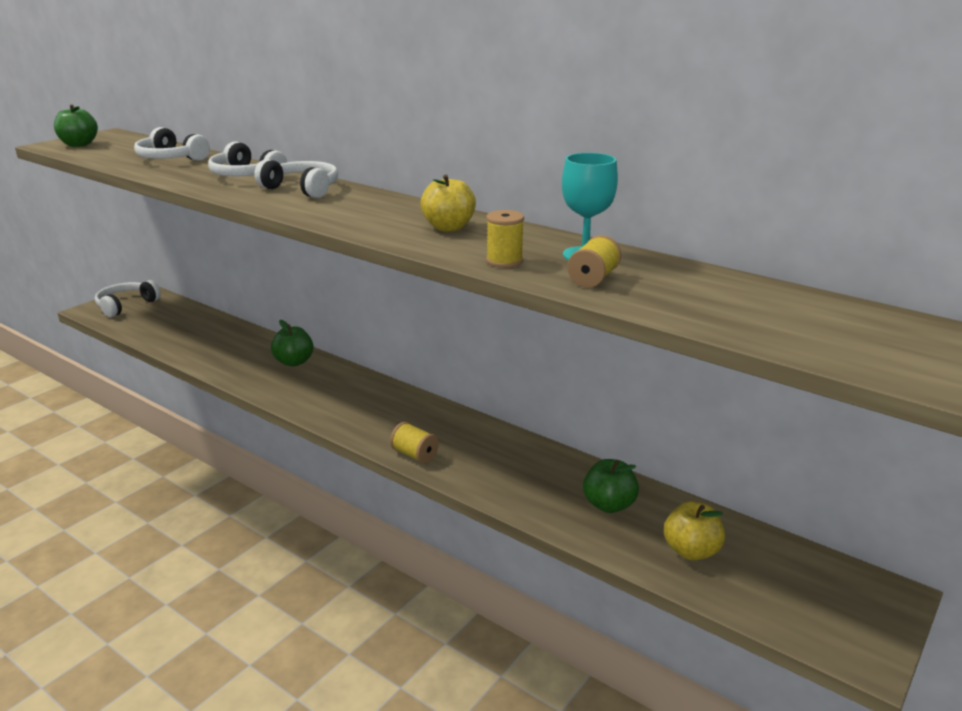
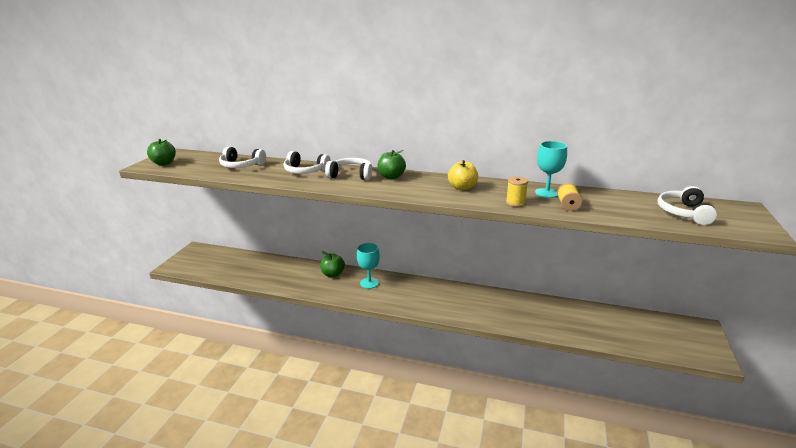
camera: 20 degrees left, 0 degrees up
white headphones [95,280,161,317] -> white headphones moved to [658,186,717,225]
yellow spool [390,422,439,463] -> none
green apple [583,459,639,513] -> green apple moved to [377,150,406,179]
yellow apple [664,501,725,561] -> none
none -> turquoise goblet [357,243,380,289]

